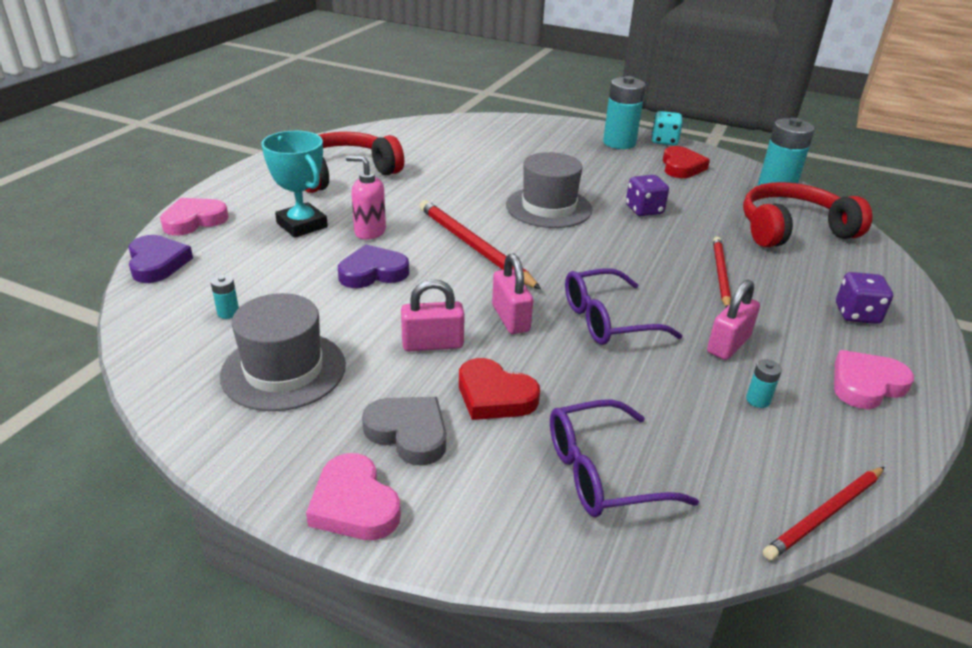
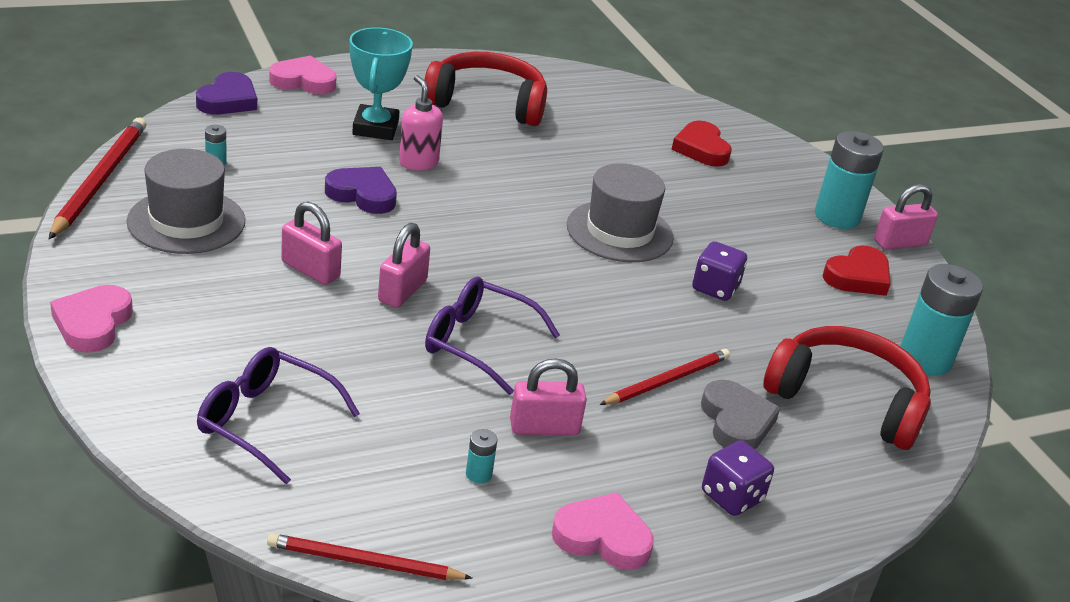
camera: 40 degrees right, 0 degrees up
grey heart [362,397,446,466] -> grey heart moved to [701,380,780,449]
red pencil [419,200,541,289] -> red pencil moved to [49,118,146,239]
red heart [459,358,540,420] -> red heart moved to [671,121,732,167]
turquoise dice [652,111,683,146] -> pink padlock [874,184,938,250]

